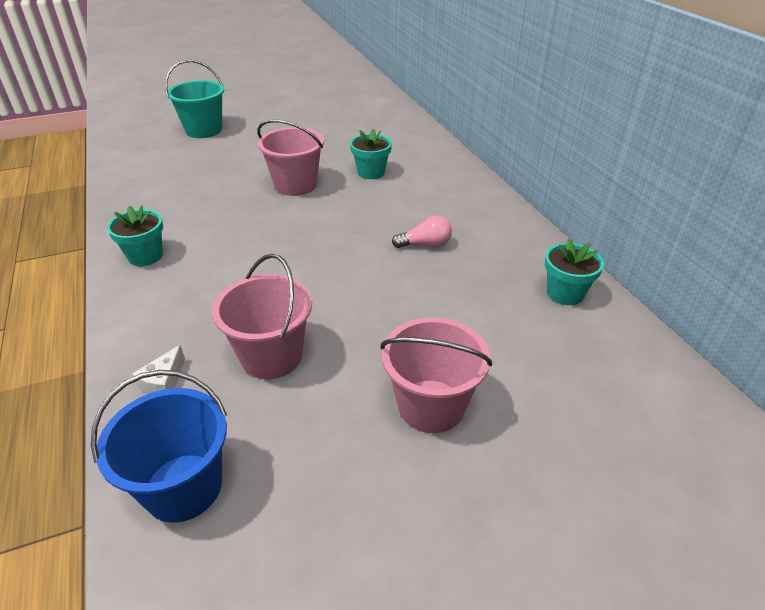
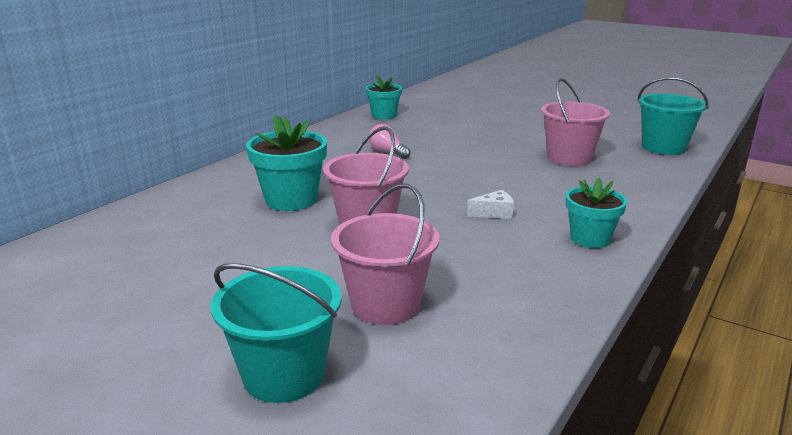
camera: 125 degrees left, 15 degrees down
blue bucket [91,370,227,523] -> turquoise bucket [637,77,708,155]
white cheese [132,345,185,394] -> white cheese moved to [467,190,514,219]
turquoise flower pot [350,129,392,179] -> turquoise flower pot [246,115,327,211], size x1.52
pink bucket [380,317,492,433] -> pink bucket moved to [331,183,439,325]

